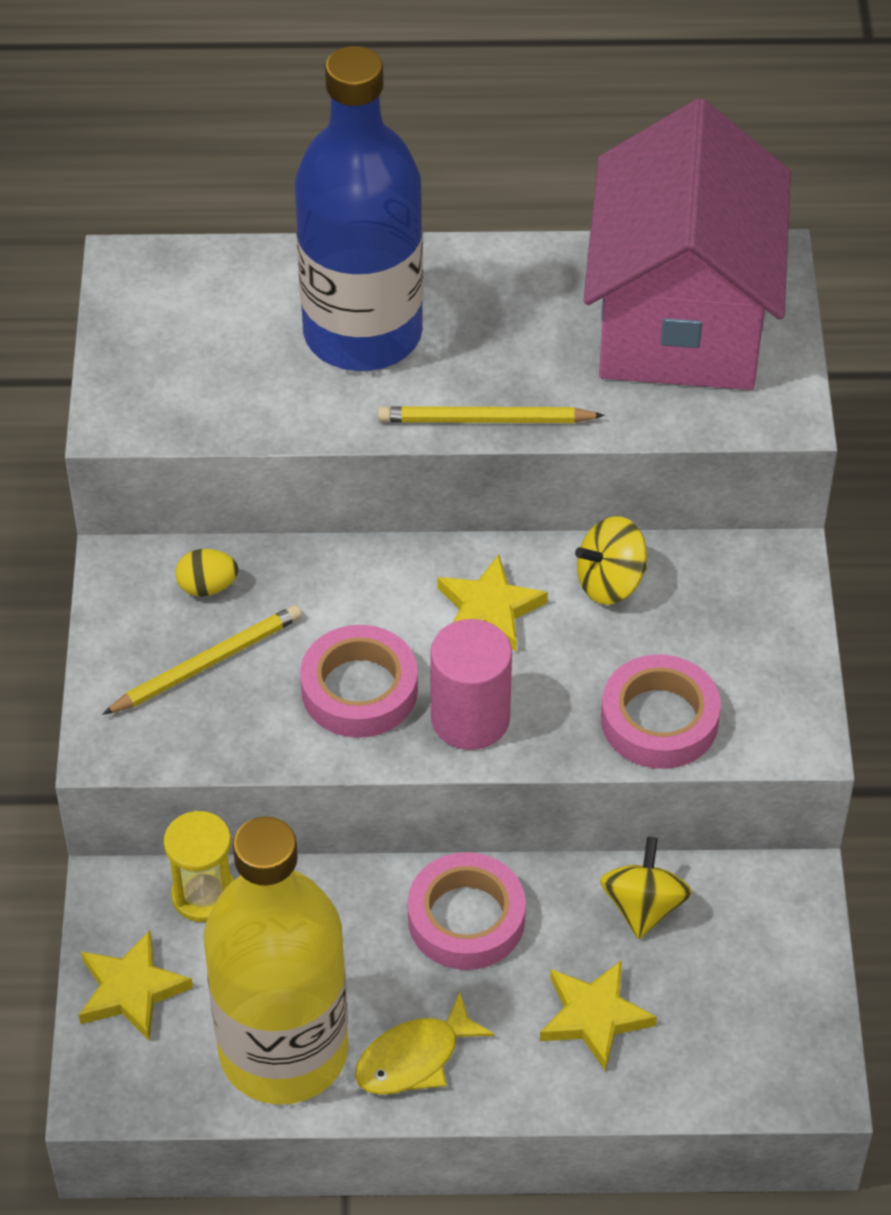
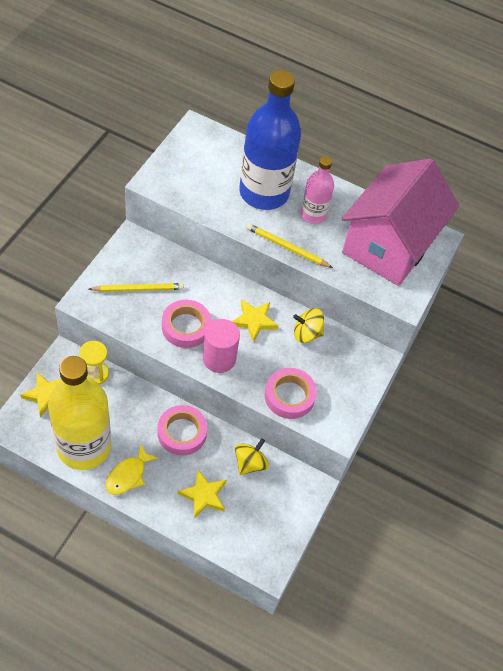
camera: 20 degrees right, 5 degrees up
yellow egg [175,549,238,596] -> none
yellow fish [355,992,495,1095] -> yellow fish turned 45 degrees counterclockwise [105,443,159,495]
none -> pink bottle [301,156,334,224]

